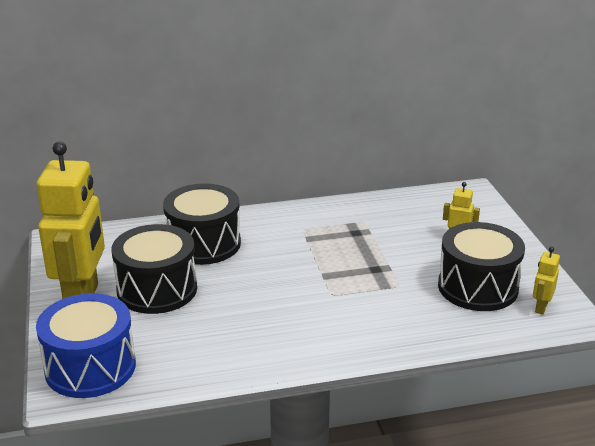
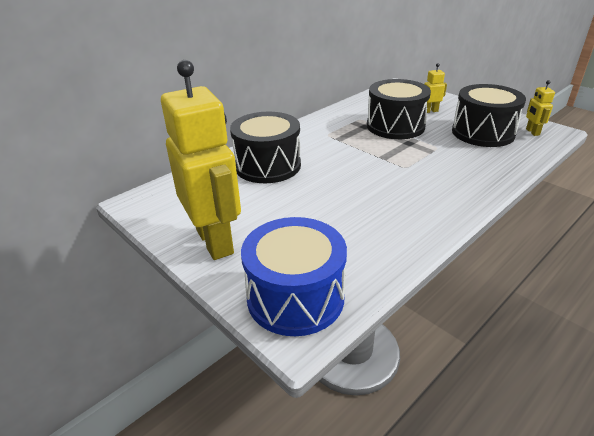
camera: 30 degrees left, 5 degrees up
black drum [112,224,197,314] -> black drum moved to [367,79,431,139]

